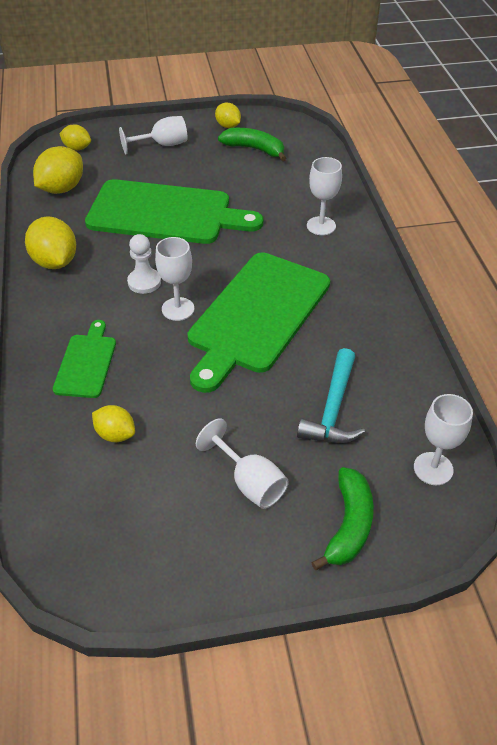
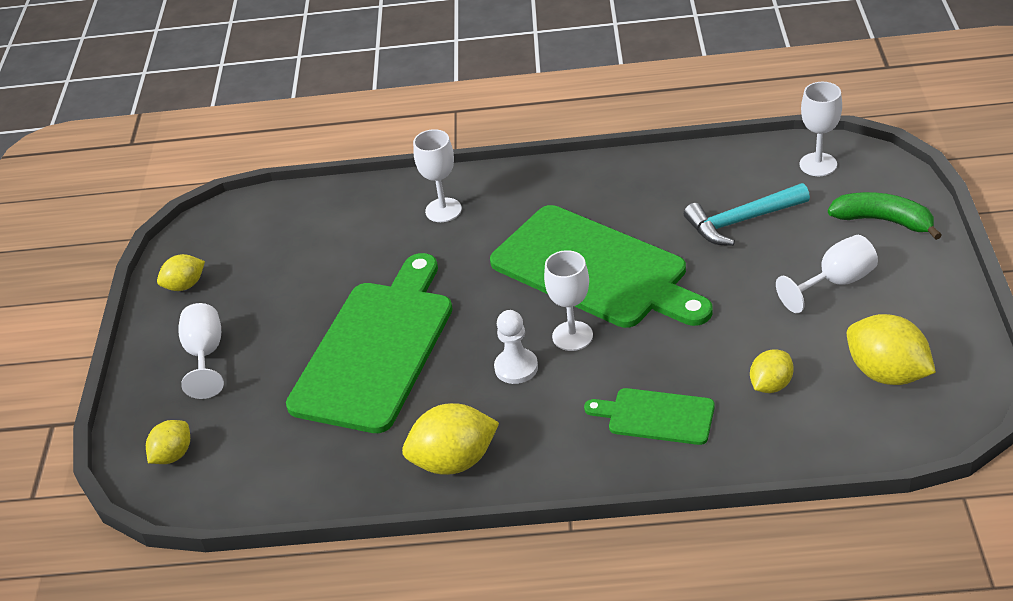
camera: 75 degrees left, 5 degrees down
yellow lemon [33,146,83,194] -> yellow lemon moved to [847,314,936,385]
green banana [218,128,286,161] -> none
turquoise hammer [297,348,365,444] -> turquoise hammer turned 135 degrees clockwise [684,183,810,246]

